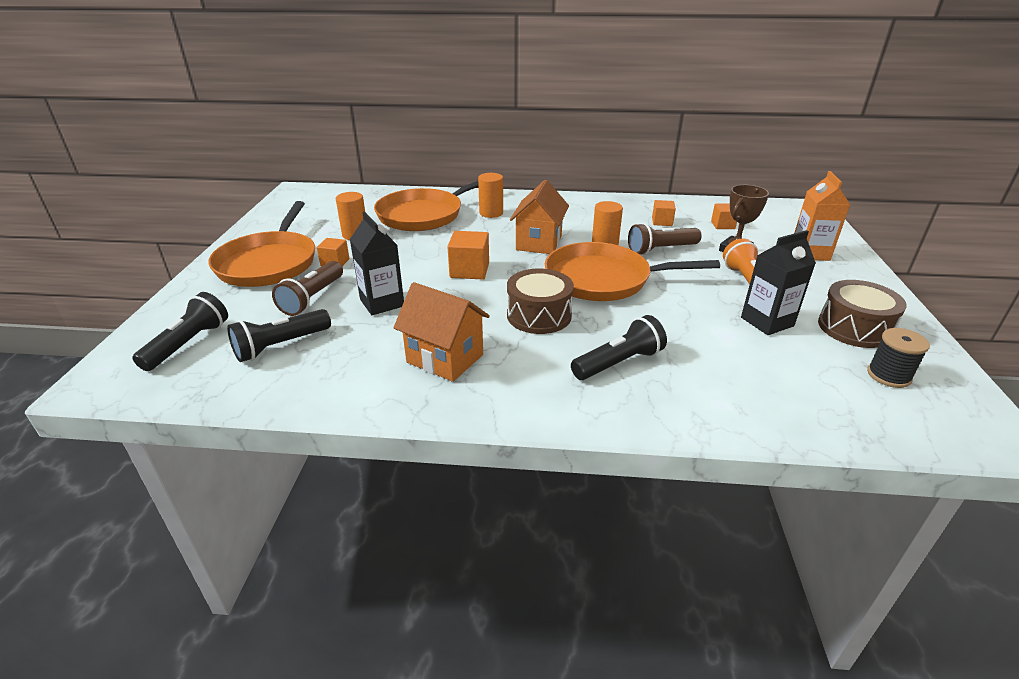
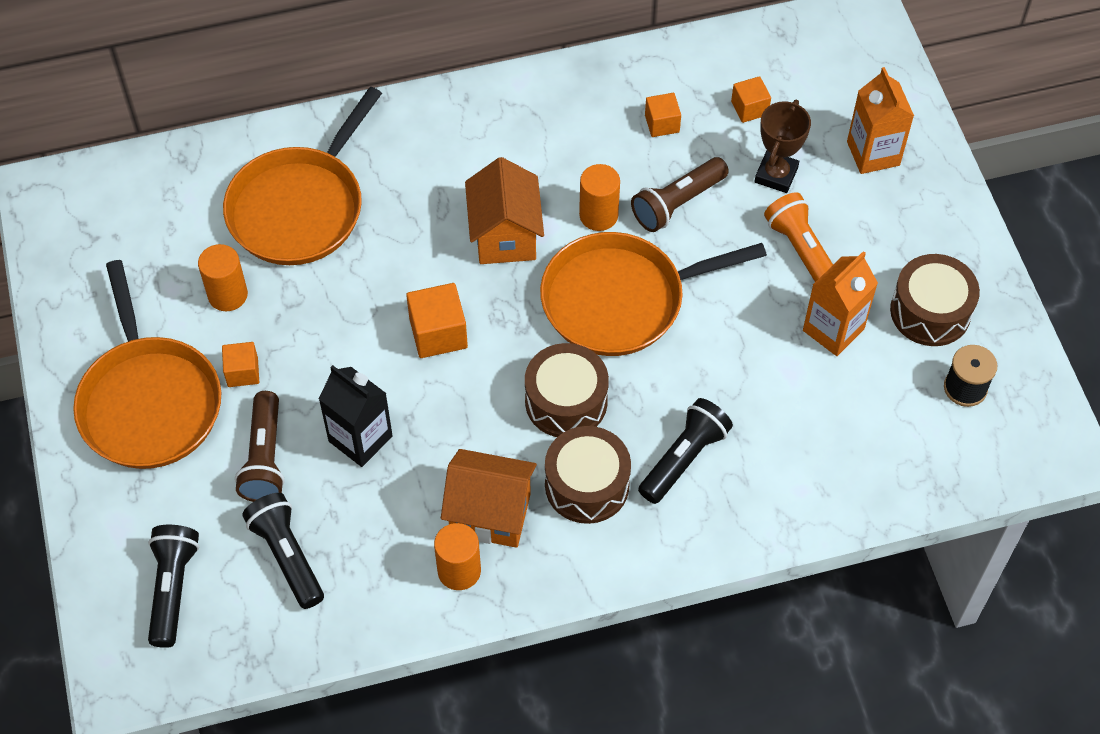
camera: 20 degrees left, 25 degrees up
black flashlight [227,309,331,362] -> black flashlight turned 120 degrees clockwise [242,493,324,609]
orange cylinder [478,173,503,218] -> orange cylinder moved to [434,523,481,590]
black carton [741,230,816,335] -> orange carton [803,251,878,356]
none -> brown drum [545,426,631,524]

